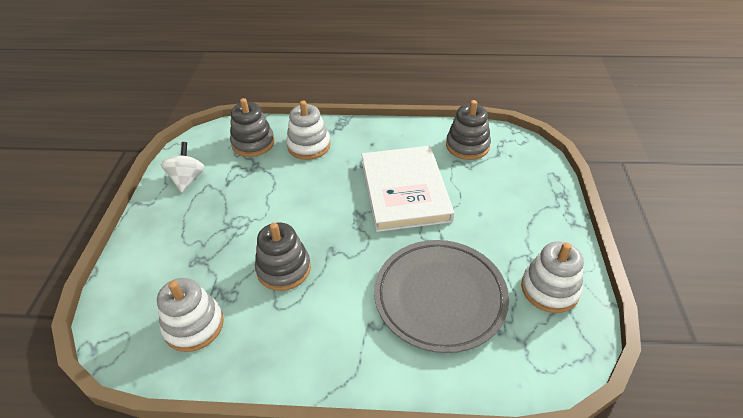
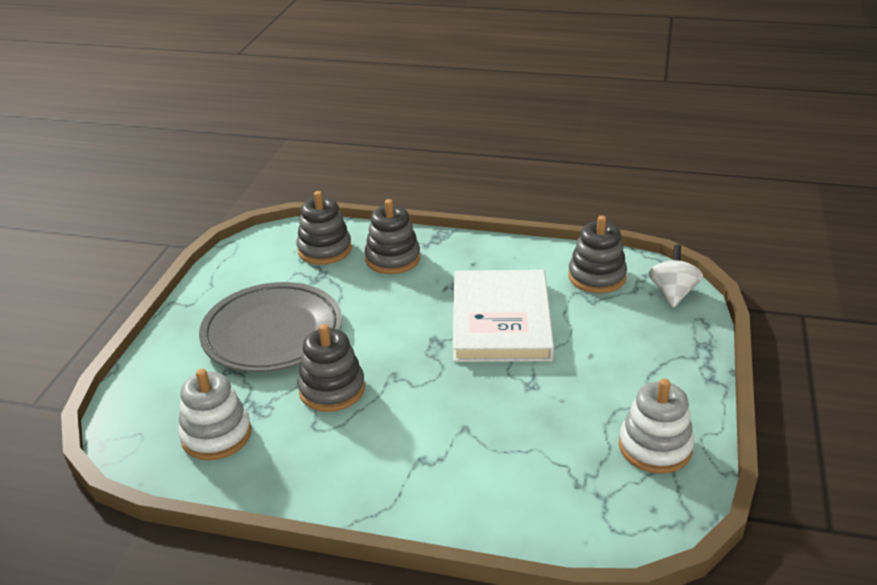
camera: 10 degrees right, 10 degrees down
white spinning top [161,142,205,193] -> white spinning top moved to [649,245,703,308]
white stacking toy [286,101,331,160] -> grey stacking toy [365,199,420,274]
grey plate [374,240,509,353] -> grey plate moved to [199,282,342,372]

